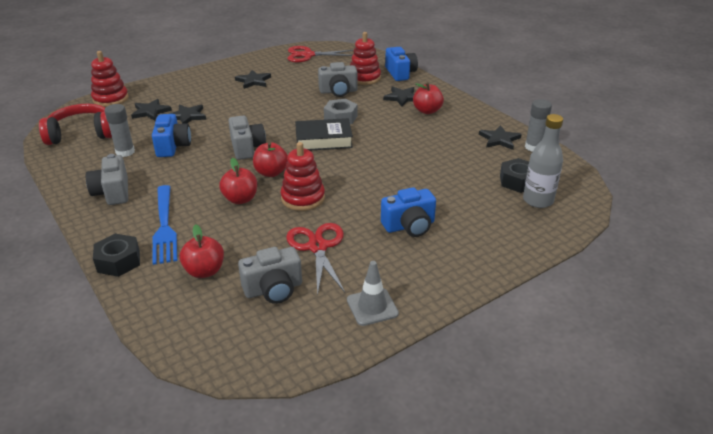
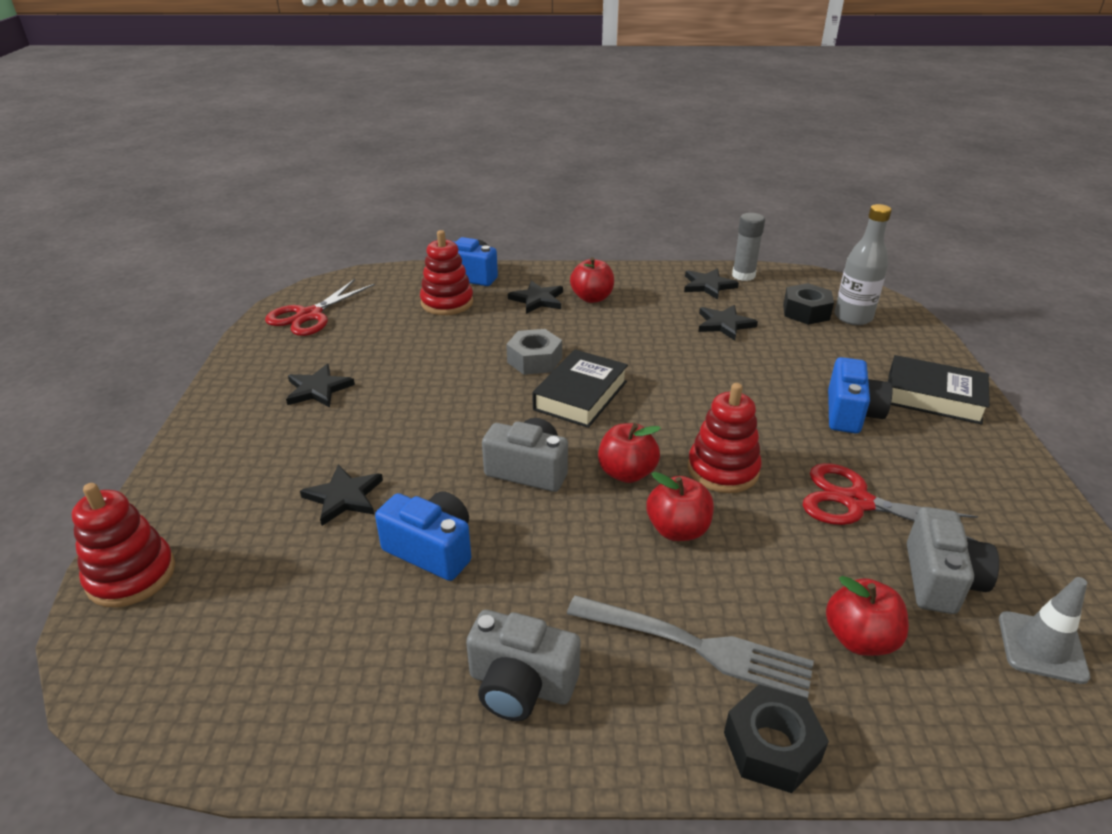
camera: 55 degrees left, 0 degrees up
red headphones [39,104,112,145] -> none
grey glue stick [105,104,135,157] -> none
black star [131,99,172,121] -> black star moved to [698,305,758,341]
blue fork [152,185,177,265] -> grey fork [567,595,814,699]
grey camera [318,62,358,97] -> none
grey traffic cone [347,261,399,326] -> grey traffic cone moved to [999,577,1090,684]
none -> black book [888,355,990,425]

